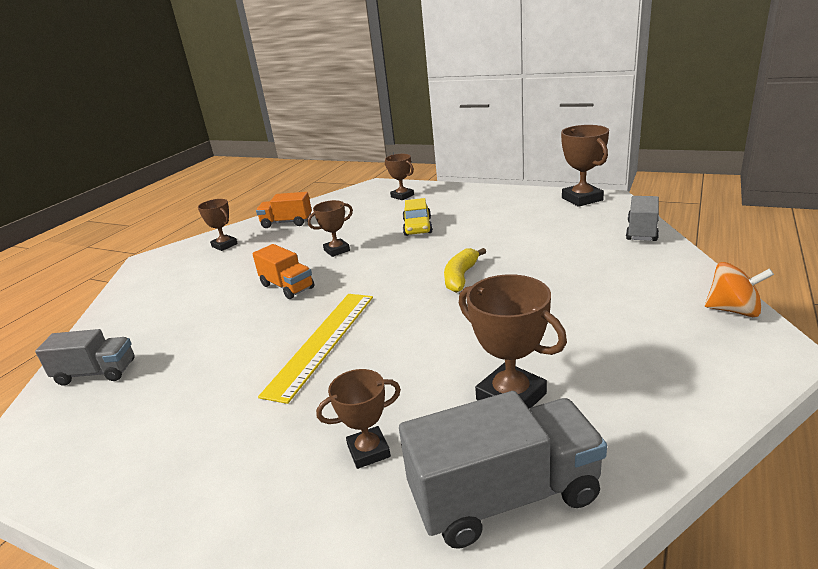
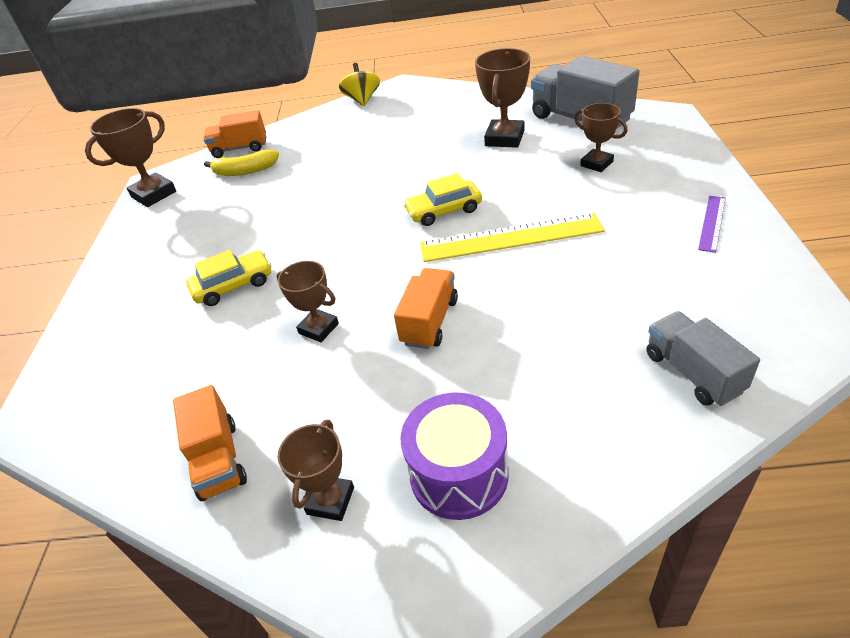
camera: 115 degrees left, 15 degrees up
brown trophy [385,154,414,200] -> none
yellow banana [444,248,486,293] -> yellow banana moved to [204,149,279,176]
grey truck [626,196,659,241] -> orange truck [203,110,266,158]
orange spinning top [705,262,774,317] -> yellow spinning top [339,63,380,106]
none -> purple drum [400,393,509,520]
none -> yellow car [403,173,482,226]
none -> purple ruler [698,196,726,253]

